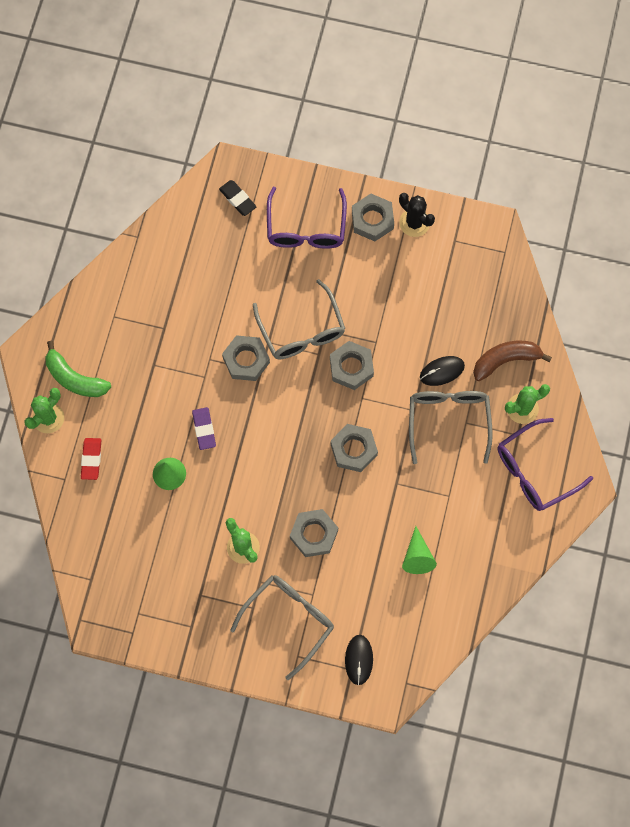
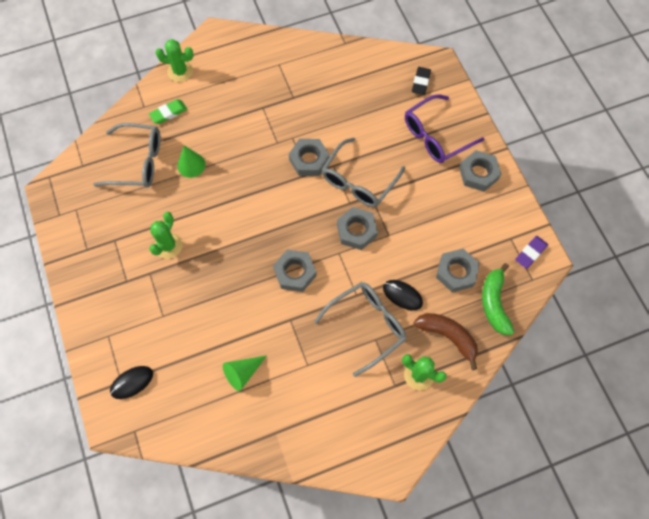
camera: 55 degrees right, 5 degrees down
green banana [46,341,111,397] -> green banana moved to [482,263,514,335]
red eraser [81,438,101,480] -> green eraser [149,99,187,124]
purple eraser [192,407,216,450] -> purple eraser moved to [515,236,548,269]
grey glasses [230,575,334,680] -> grey glasses moved to [93,123,160,188]
grey nut [290,509,338,557] -> grey nut moved to [436,249,480,292]
black cactus [399,193,435,237] -> none
purple glasses [498,418,593,511] -> none

